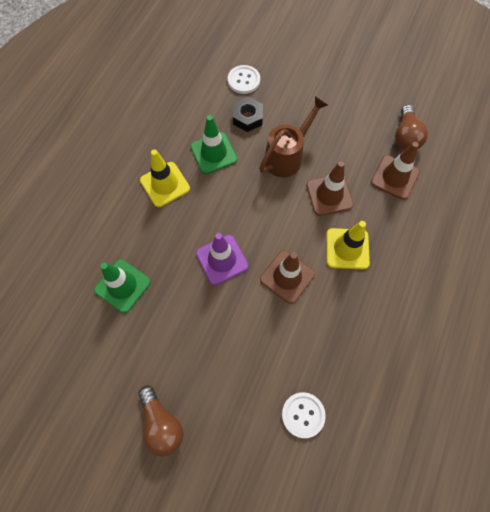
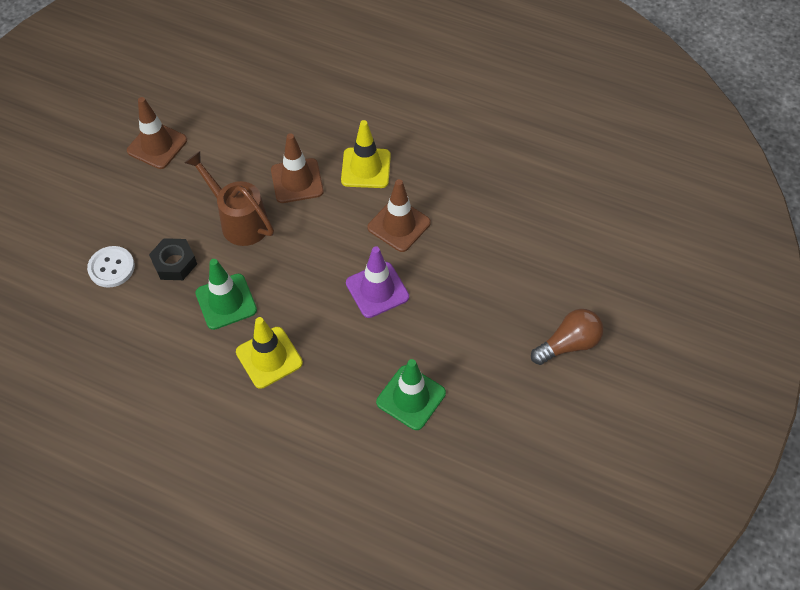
camera: 90 degrees left, 10 degrees down
white button [282,392,326,438] -> none
brown traffic cone [371,142,420,200] -> brown traffic cone moved to [127,97,187,169]
brown light bulb [395,105,428,150] -> none

